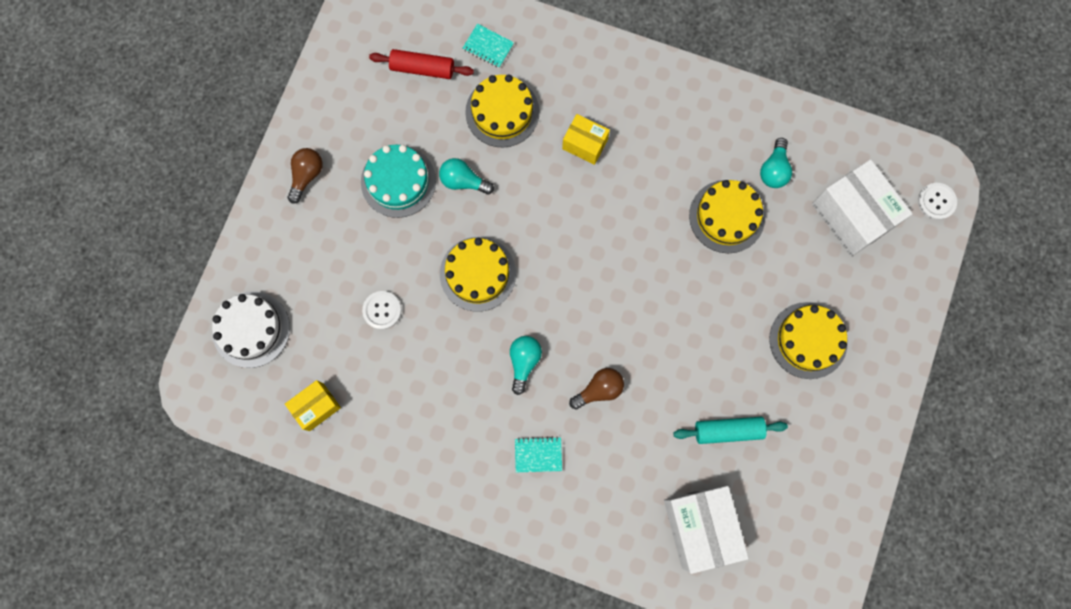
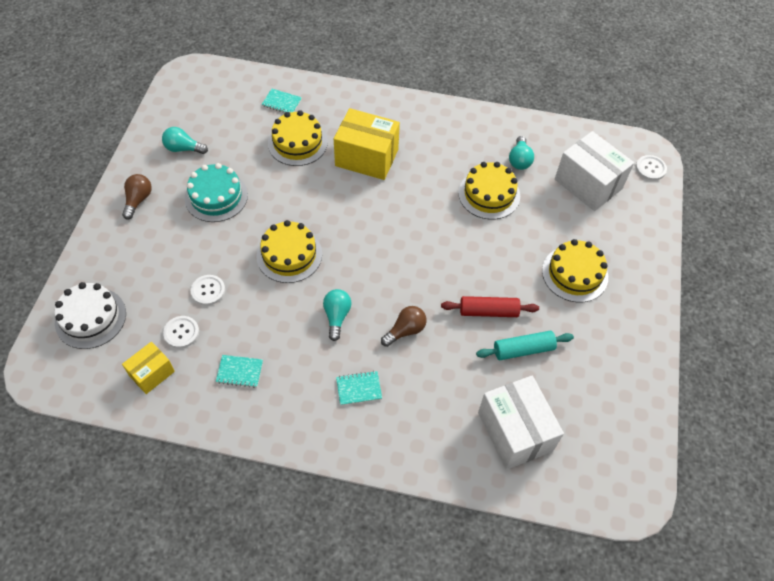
camera: 10 degrees left, 20 degrees down
red rolling pin [369,49,474,79] -> red rolling pin moved to [441,296,539,317]
turquoise light bulb [439,158,494,195] -> turquoise light bulb moved to [162,127,208,154]
yellow box [562,114,610,165] -> yellow box [334,108,400,180], size x1.77
none -> white button [163,316,199,348]
none -> turquoise notebook [216,355,263,388]

